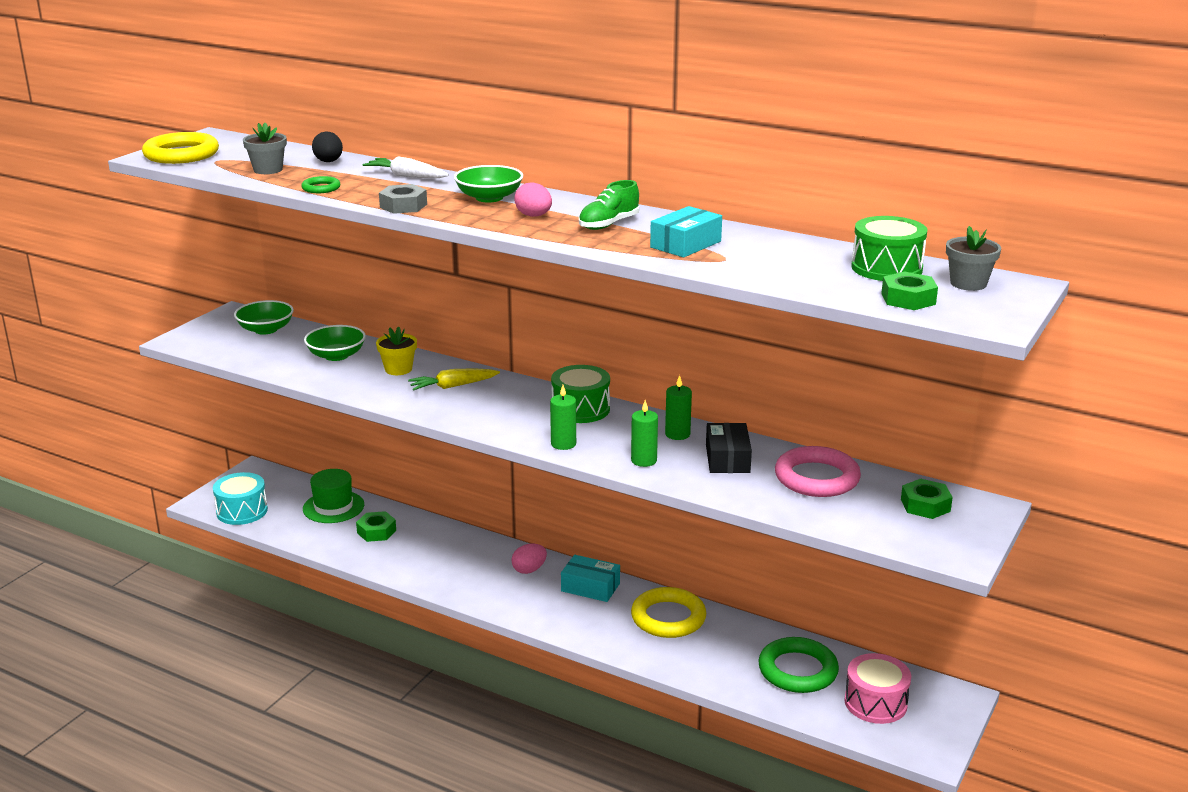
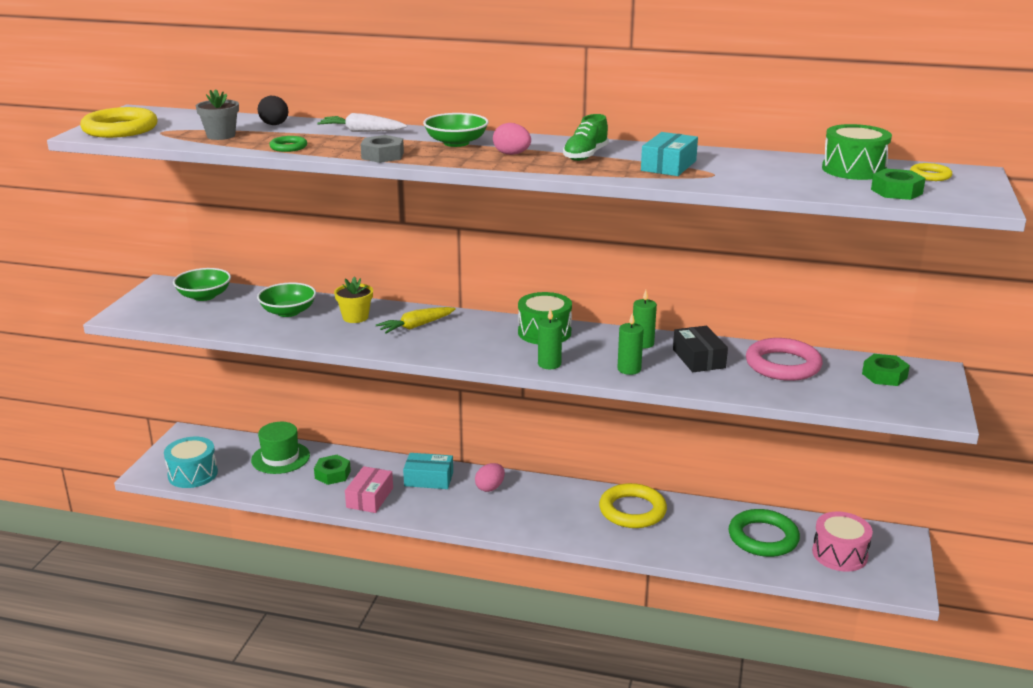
camera: 15 degrees left, 0 degrees up
turquoise box [561,555,620,602] -> turquoise box moved to [403,453,453,489]
grey flower pot [946,226,1001,291] -> yellow ring [910,163,952,181]
none -> pink box [345,466,393,513]

